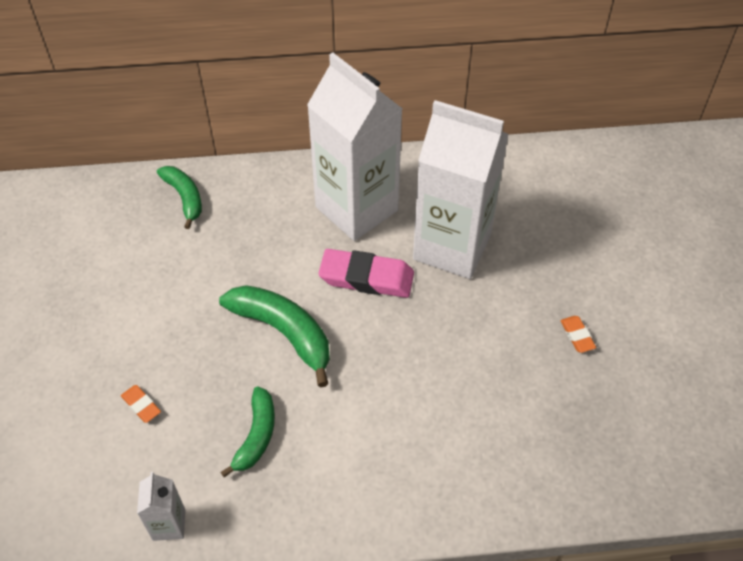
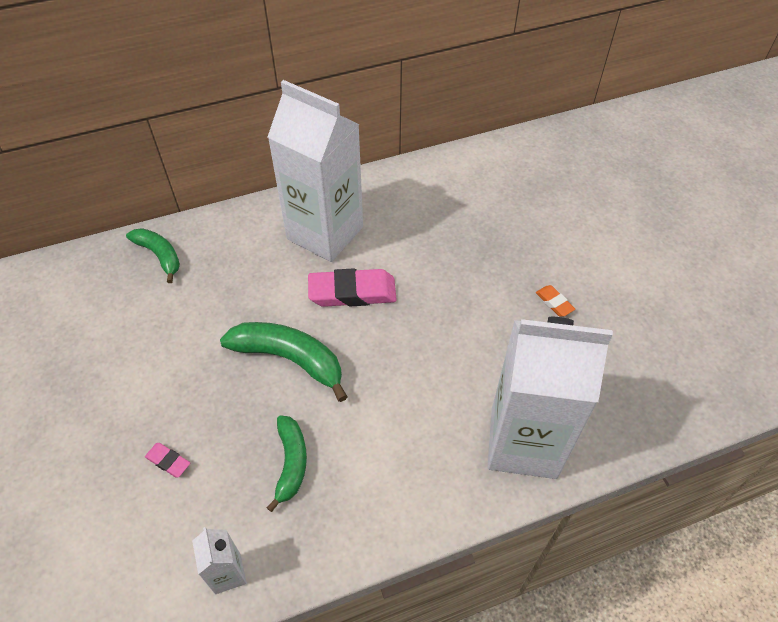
camera: 15 degrees left, 0 degrees up
orange eraser [121,385,161,423] -> pink eraser [145,443,190,478]
white carton [413,100,509,279] -> white carton moved to [487,317,613,479]

